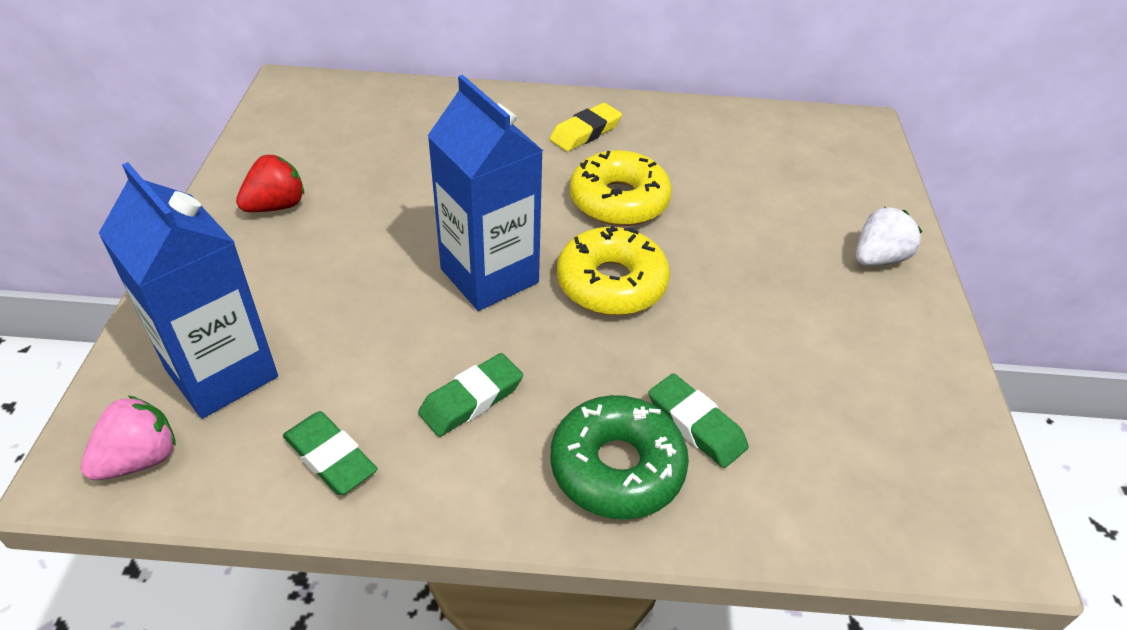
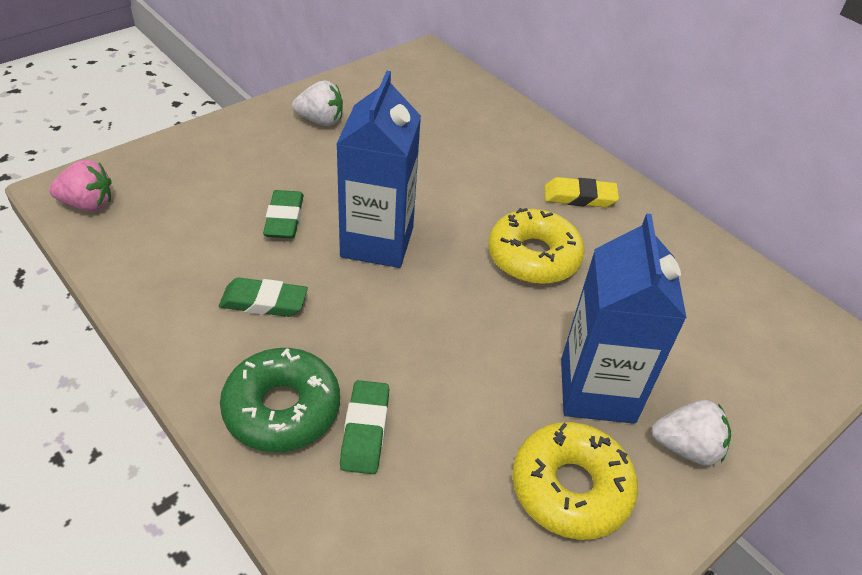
camera: 45 degrees right, 0 degrees up
blue carton [99,162,278,419] -> blue carton moved to [561,214,687,424]
red strawberry [236,155,304,212] -> white strawberry [292,80,343,126]
green eraser [283,411,378,495] -> green eraser moved to [263,190,304,238]
yellow donut [557,226,670,315] -> yellow donut moved to [512,422,638,540]

